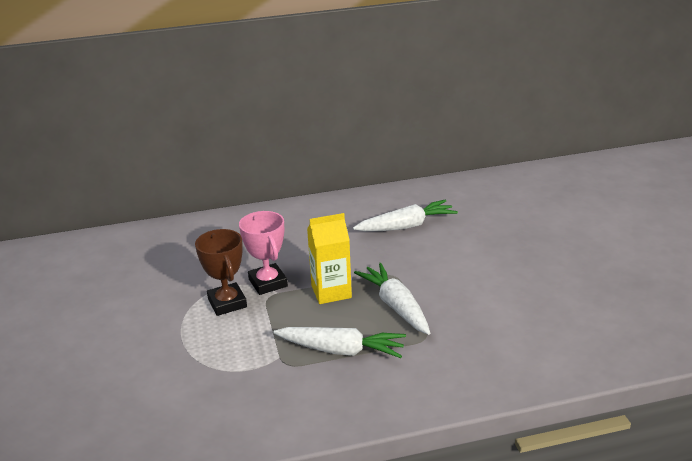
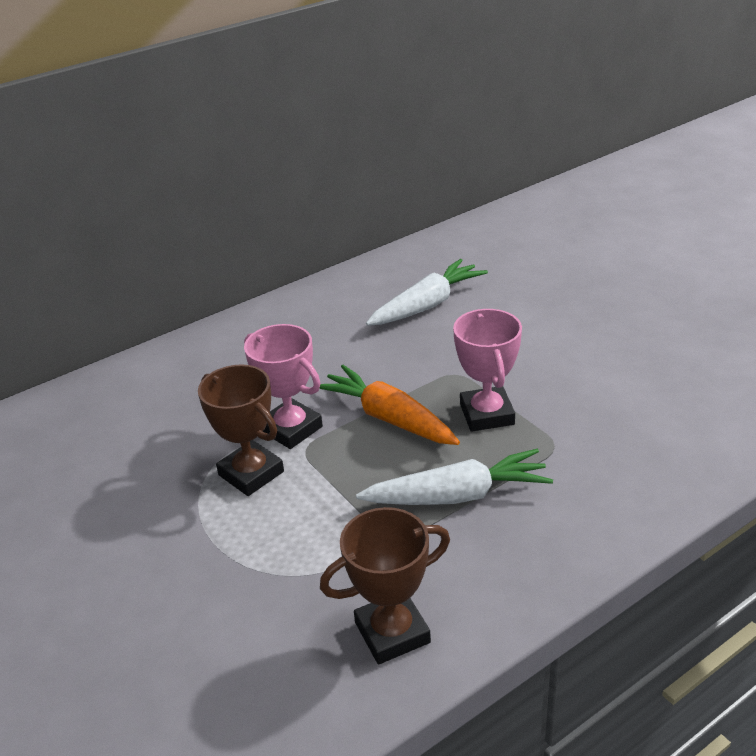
camera: 20 degrees left, 5 degrees up
yellow carton [307,213,352,304] -> orange carrot [319,365,460,445]
white carrot [354,263,430,335] -> pink trophy [453,309,522,432]
none -> brown trophy [320,507,450,664]

